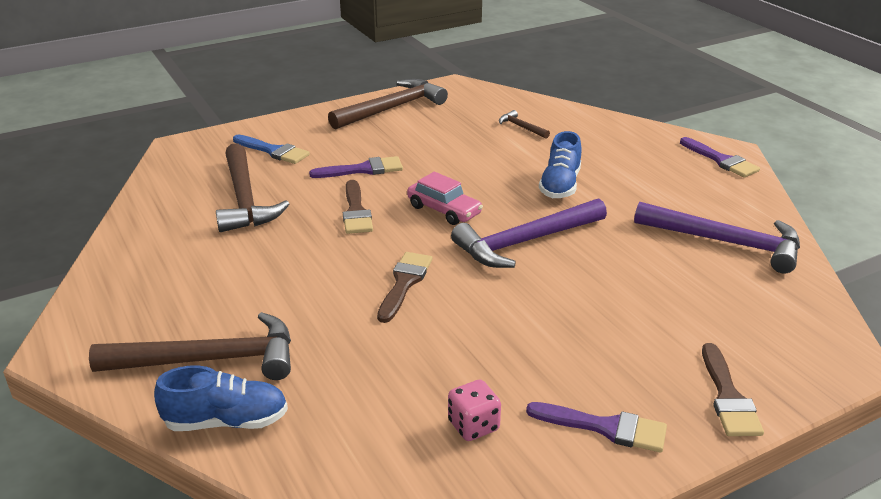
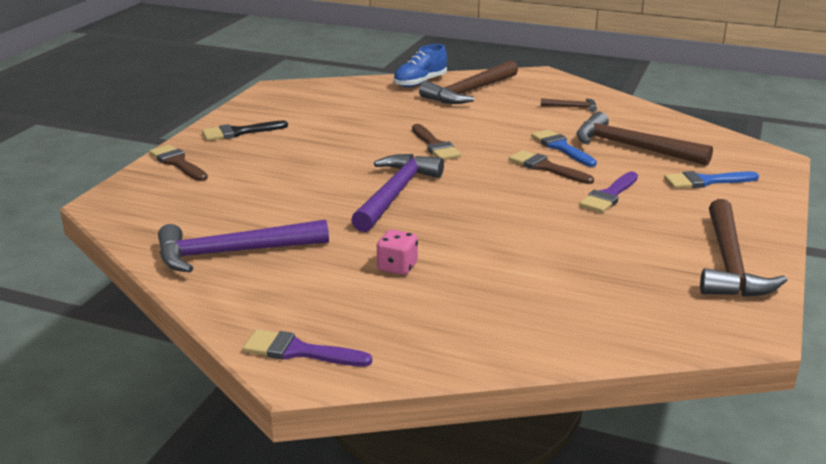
camera: 140 degrees right, 5 degrees down
pink car [407,172,483,225] -> none
pink dice [448,380,501,441] -> pink dice moved to [377,229,418,275]
brown hammer [499,110,550,139] -> brown hammer moved to [541,98,597,112]
purple brush [526,402,667,453] -> black brush [202,120,288,141]
blue shoe [539,131,581,198] -> none
none -> blue brush [531,129,597,167]

